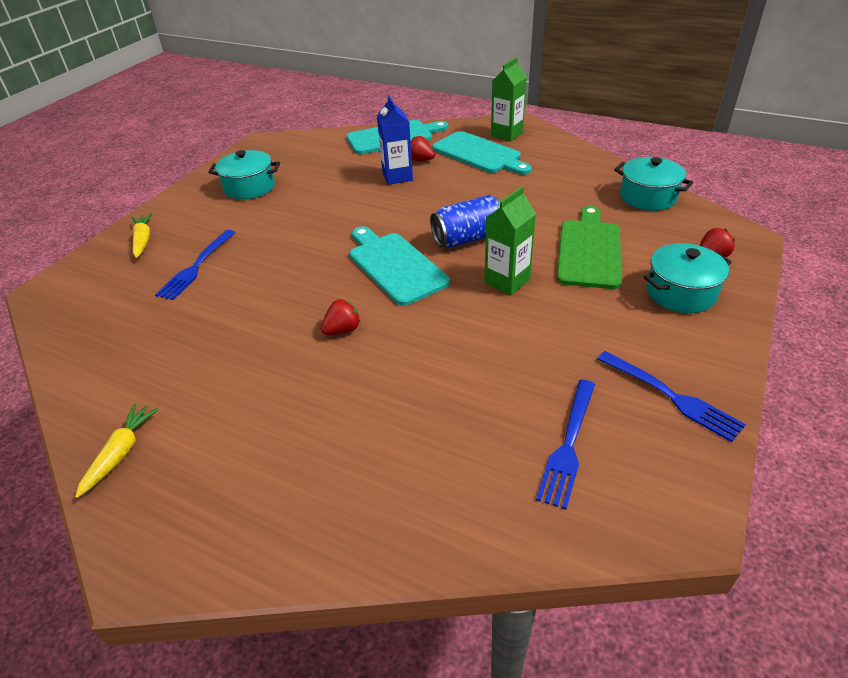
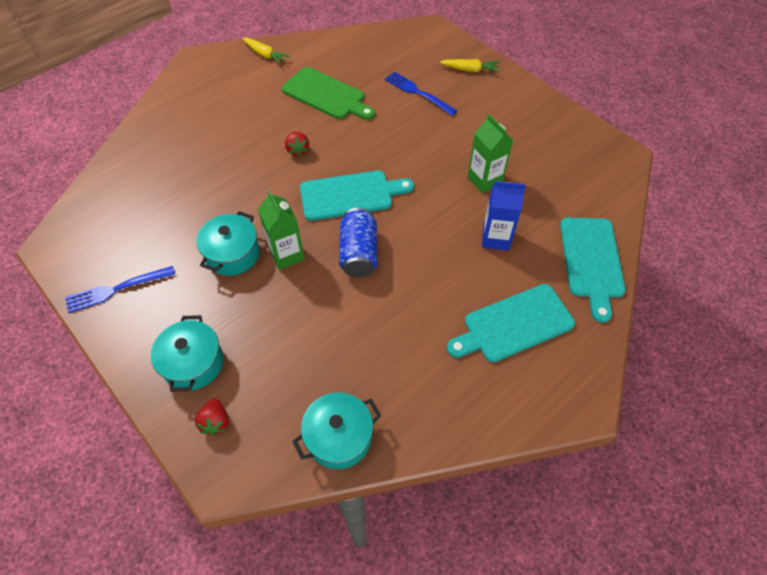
camera: 110 degrees right, 15 degrees up
turquoise pot [208,150,280,200] -> turquoise pot moved to [196,211,260,276]
red strawberry [411,136,435,161] -> none
green carton [491,57,527,141] -> green carton moved to [468,114,513,193]
blue fork [536,380,595,510] -> none
green cutting board [557,206,622,289] -> green cutting board moved to [282,67,375,120]

